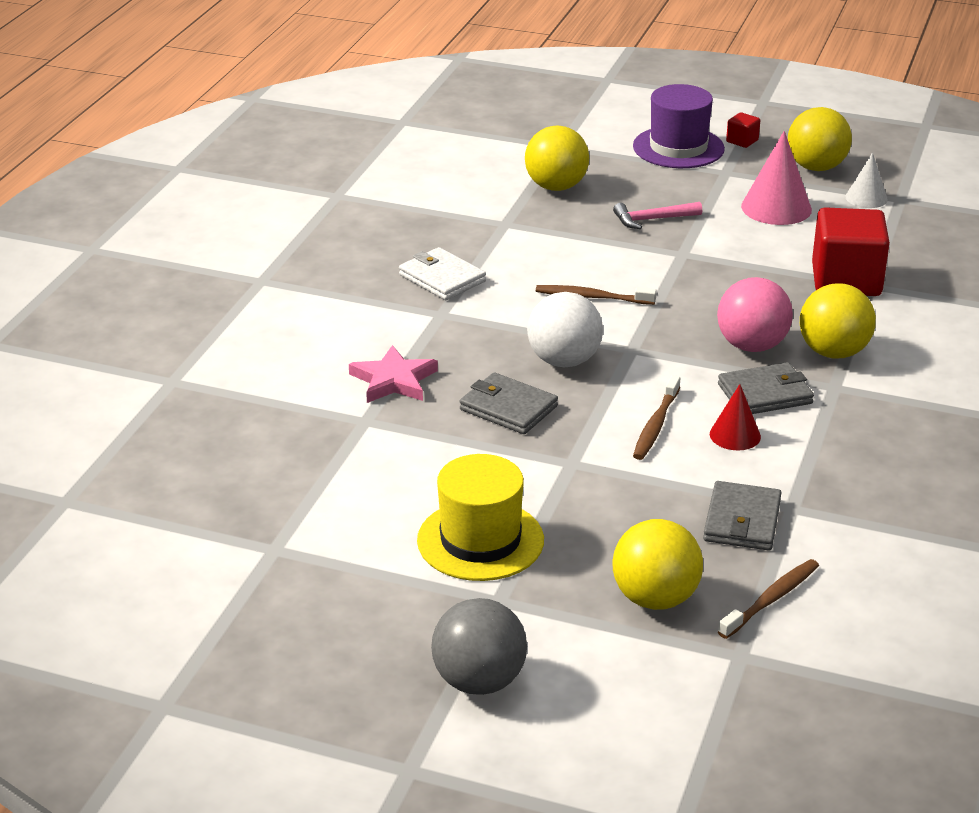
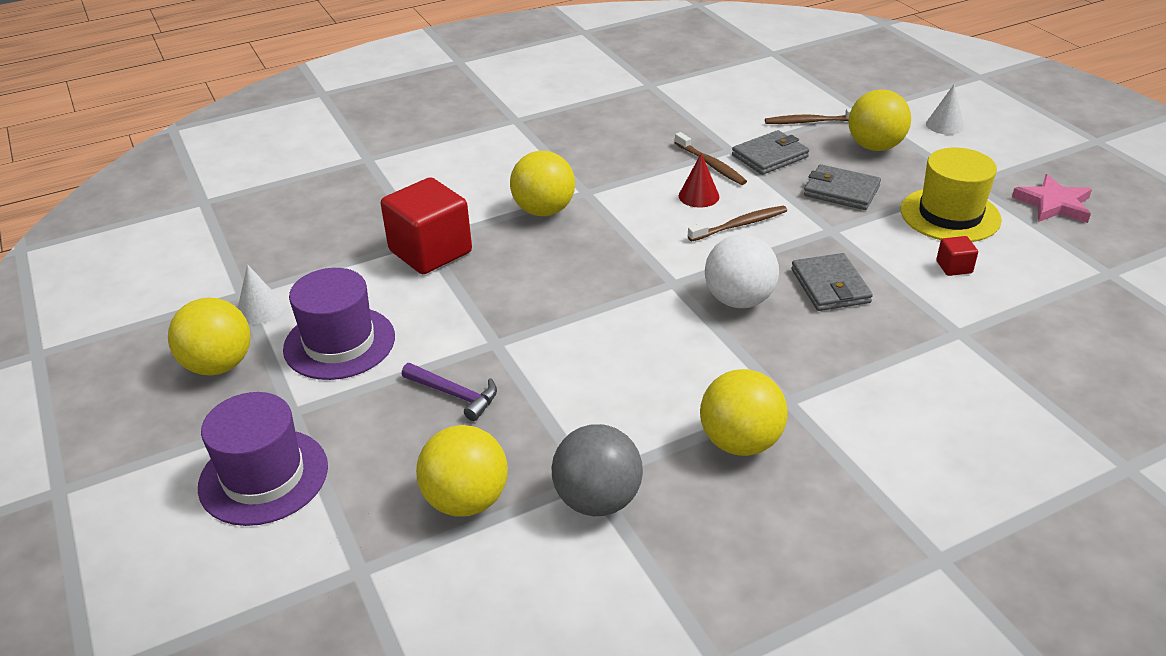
camera: 135 degrees left, 5 degrees up
pink star [349,345,438,403] -> pink star moved to [1012,174,1092,223]
white wallet [399,247,486,300] -> yellow ball [700,369,788,456]
grey ball [431,598,527,695] -> grey ball moved to [551,424,643,516]
brown toothbrush [536,285,657,305] -> brown toothbrush moved to [674,132,747,185]
pink hammer [613,202,702,229] -> purple hammer [402,363,497,421]
pink ball [717,277,793,352] -> none
grey wallet [718,362,814,414] -> grey wallet moved to [804,164,881,210]
red cube [726,112,760,148] -> red cube moved to [936,236,978,276]
pink cone [741,131,812,225] -> purple hat [283,268,395,380]
none -> white cone [926,84,965,135]

